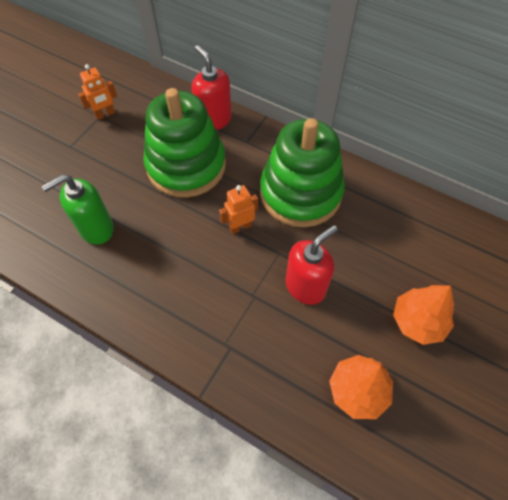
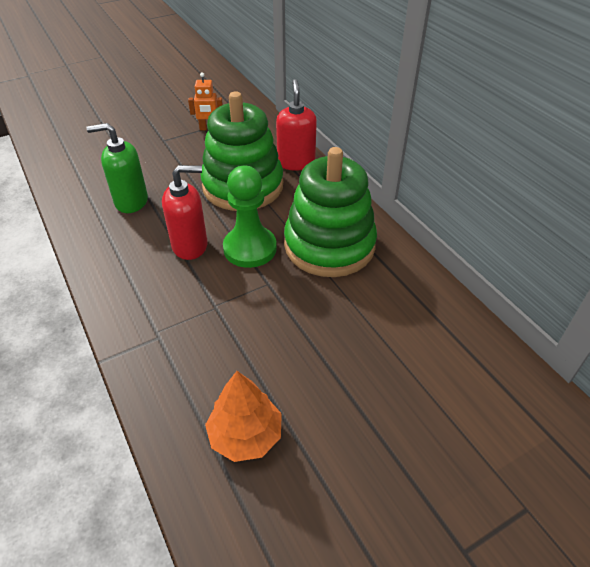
camera: 30 degrees right, 15 degrees down
orange robot [219,185,258,234] -> green pawn [223,166,277,268]
red soap dispenser [286,225,338,305] -> red soap dispenser moved to [162,165,207,260]
orange tree [393,285,454,345] -> none

